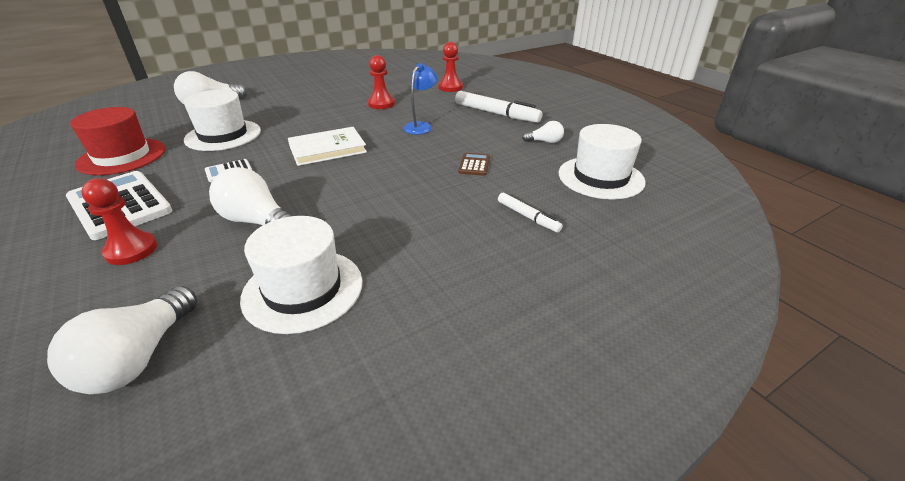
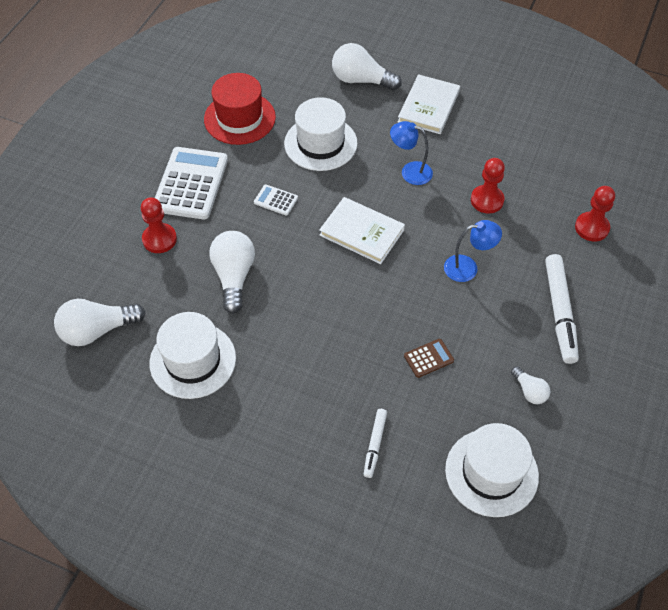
camera: 55 degrees right, 20 degrees up
none -> blue lamp [390,121,433,185]
none -> white book [398,74,460,134]

